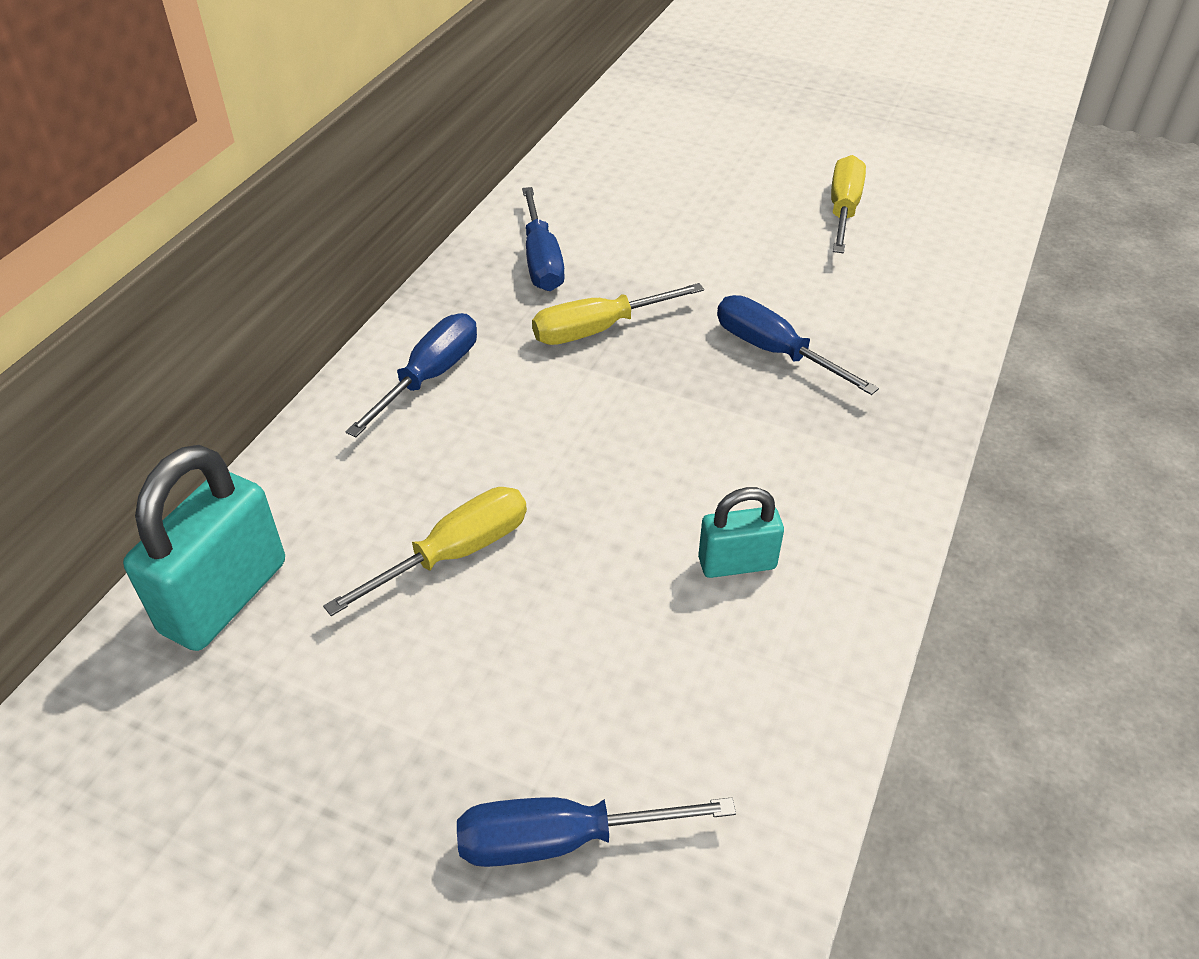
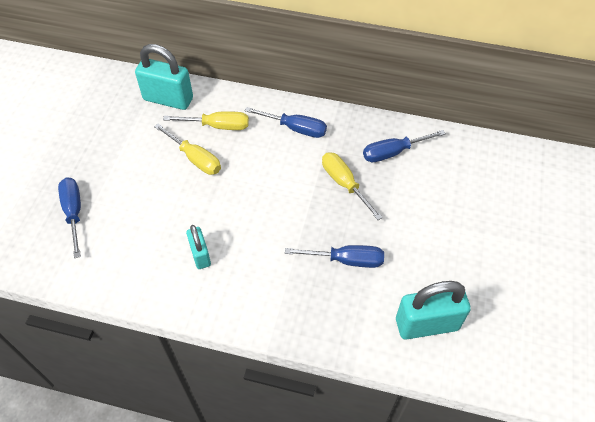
camera: 80 degrees right, 10 degrees up
blue screwdriver [717,295,879,395] -> blue screwdriver turned 60 degrees clockwise [285,245,384,268]
yellow screwdriver [831,155,866,253] -> yellow screwdriver moved to [163,111,249,130]
none -> turquoise padlock [396,281,471,340]

